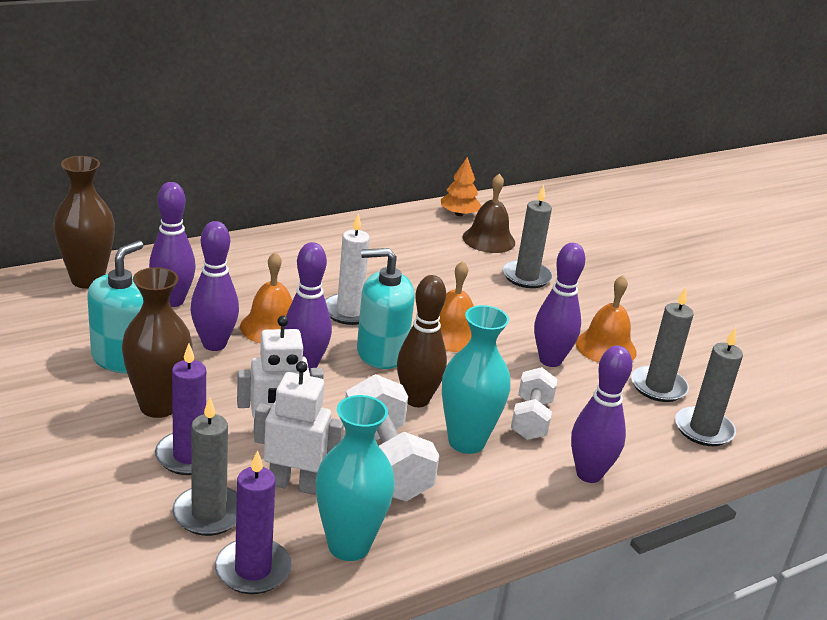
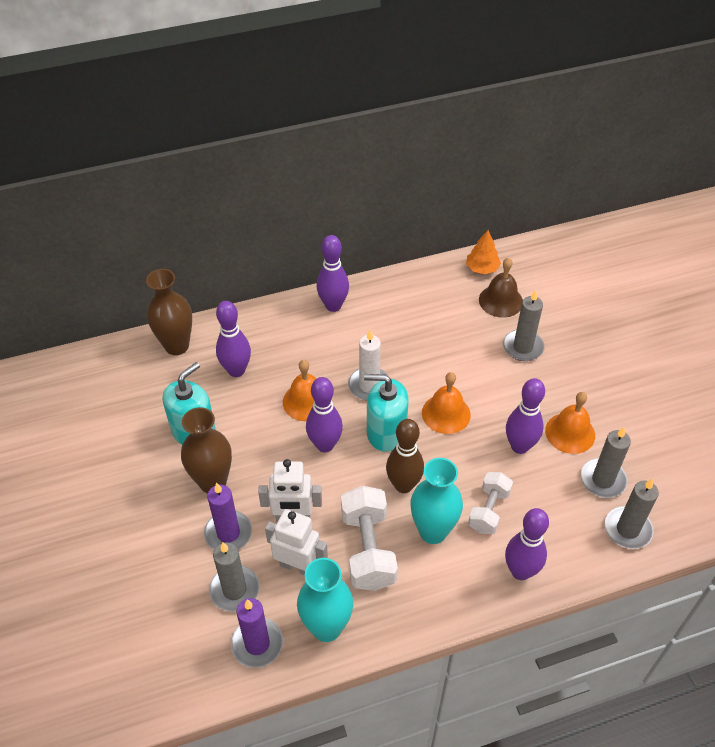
camera: 15 degrees right, 20 degrees up
purple bowling pin [190,221,239,351] -> purple bowling pin moved to [317,235,349,312]

